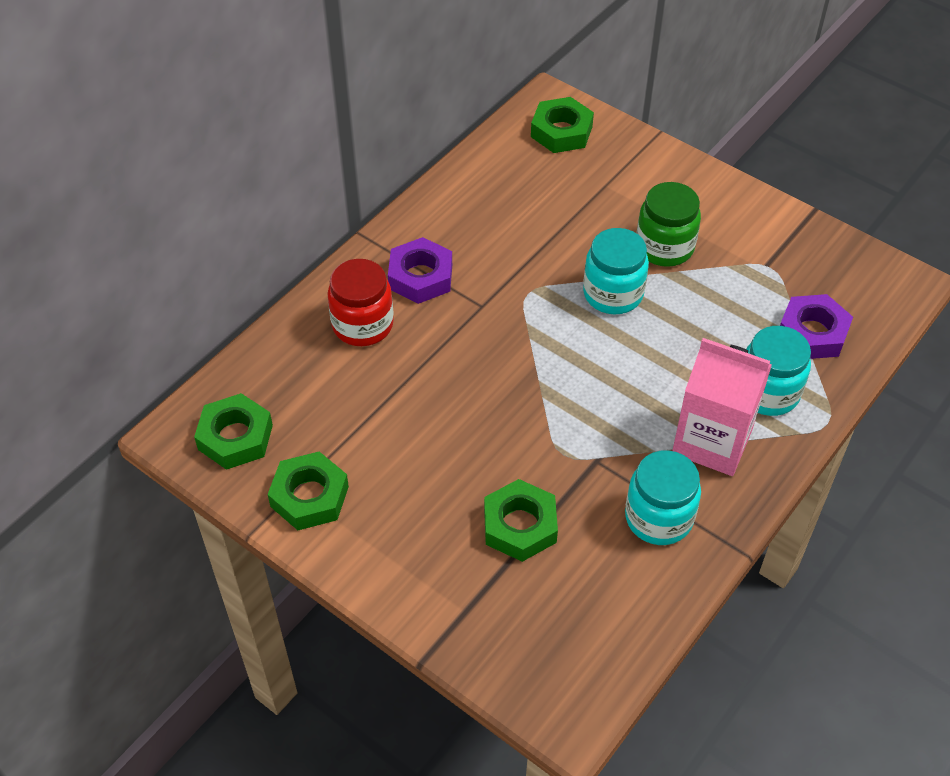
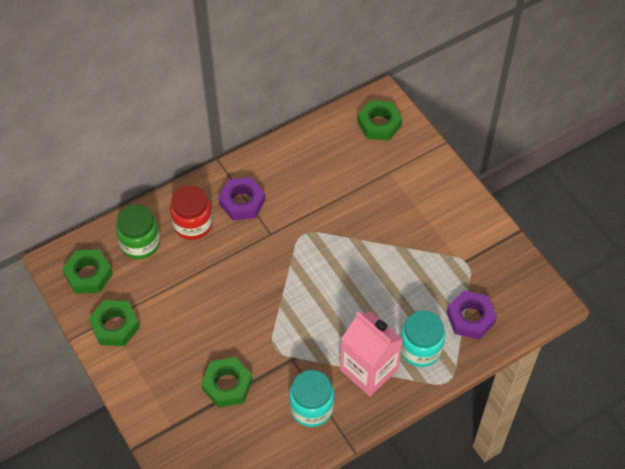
camera: 20 degrees right, 5 degrees up
turquoise jar [583,228,649,314] -> none
green jar [637,182,701,267] -> green jar moved to [116,204,160,259]

